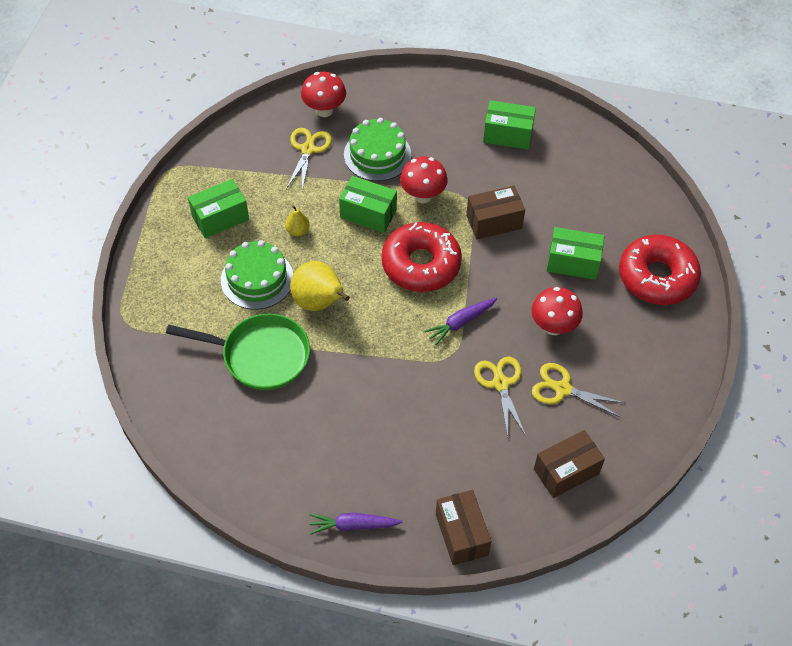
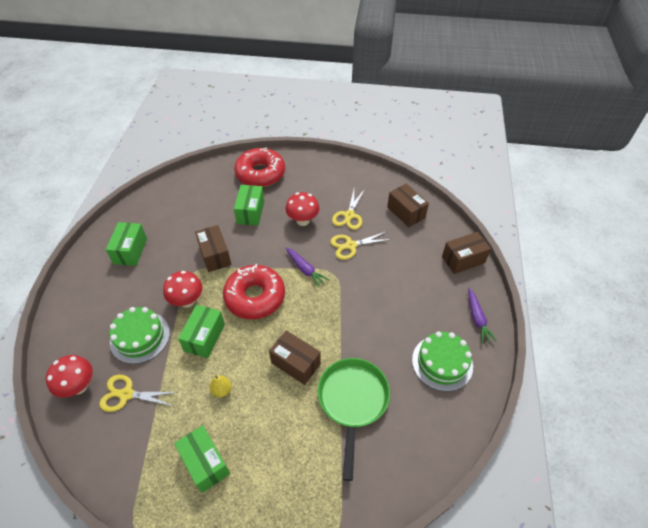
camera: 95 degrees left, 5 degrees down
green cake [221,240,293,310] -> green cake moved to [412,331,473,392]
yellow pear [290,261,350,311] -> brown box [269,330,321,385]

